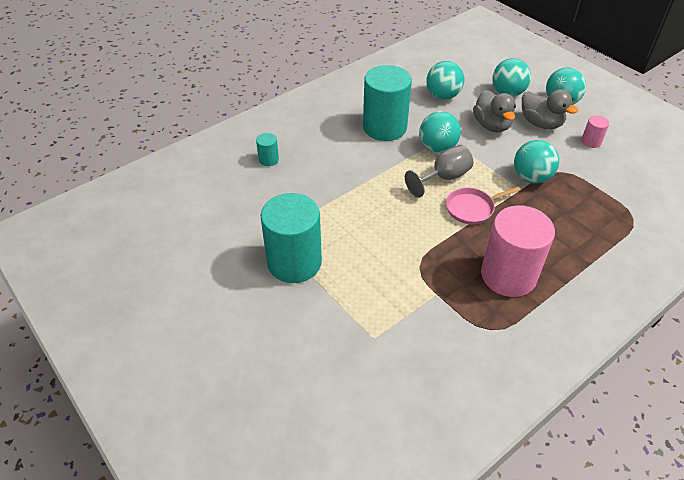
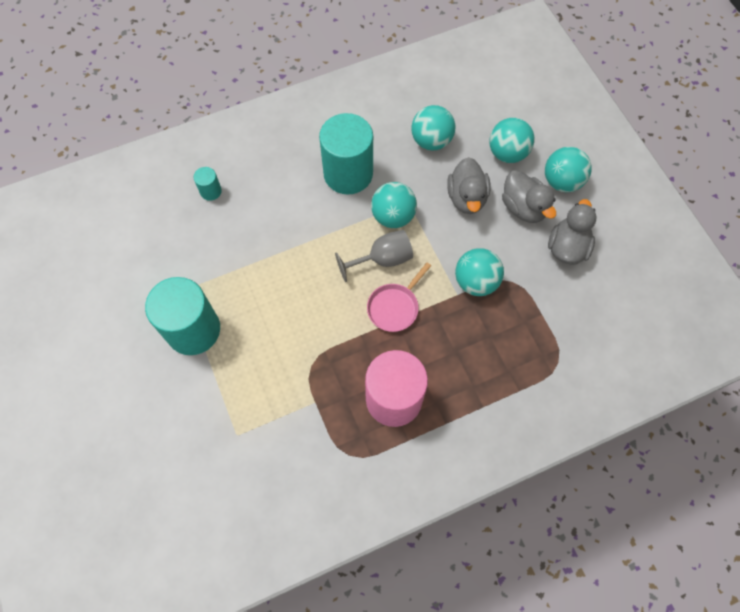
camera: 15 degrees right, 20 degrees up
pink pan [446,187,521,225] -> pink pan turned 45 degrees counterclockwise [367,263,431,332]
pink cylinder [581,115,609,148] -> grey duck [548,199,597,265]

